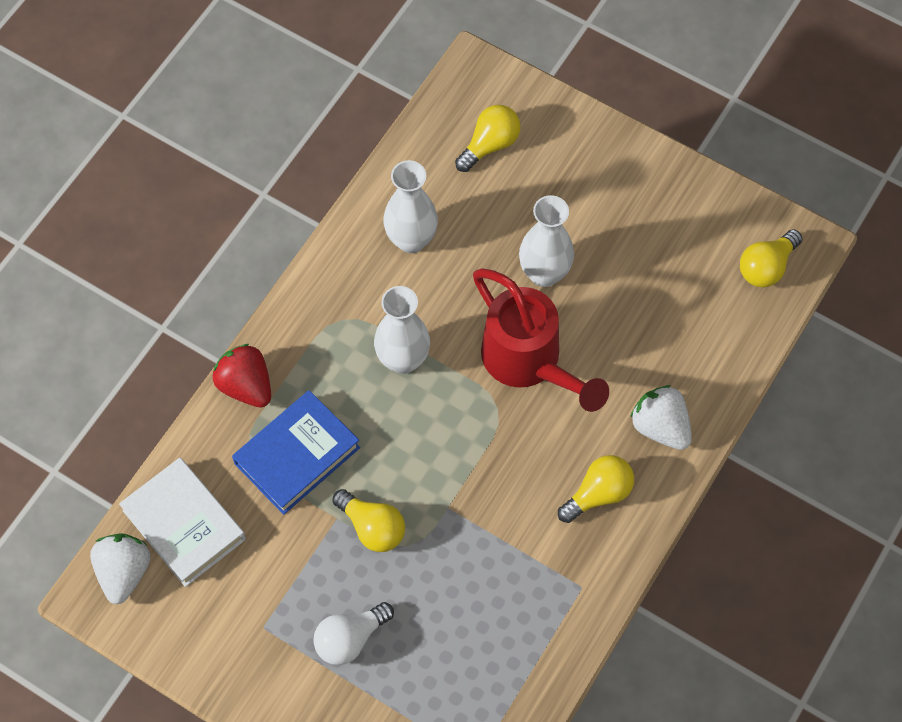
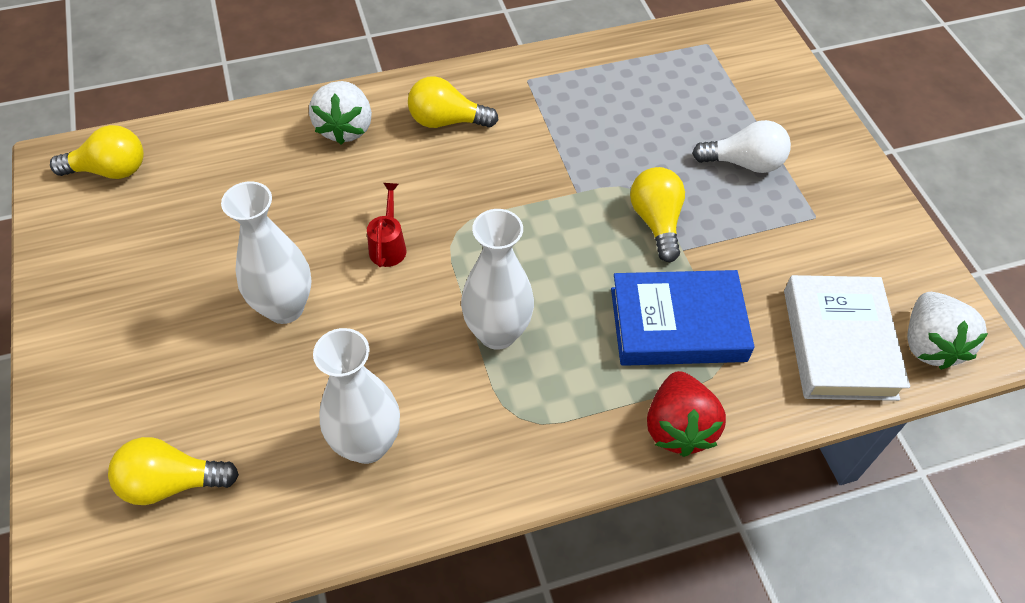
camera: 140 degrees left, 10 degrees down
white strawberry [90,534,150,604] -> white strawberry turned 45 degrees counterclockwise [907,292,988,370]
red watering can [473,268,609,412] -> red watering can [367,183,406,267], size x0.40

